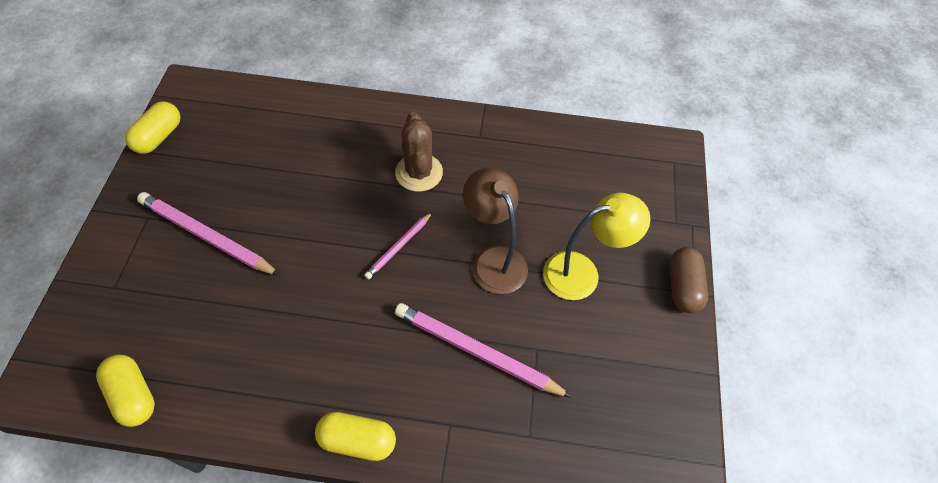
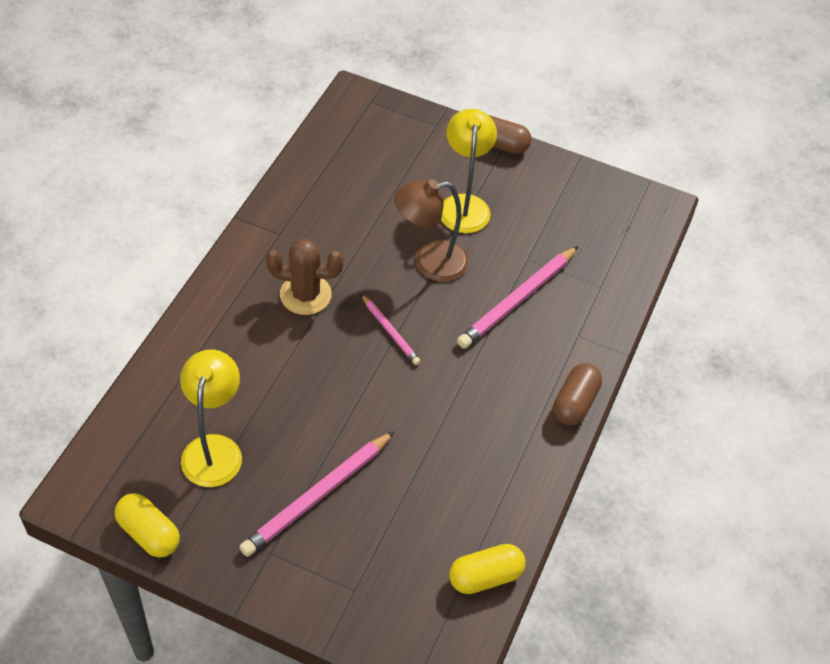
camera: 75 degrees left, 5 degrees down
yellow capsule [315,412,396,461] -> brown capsule [553,363,602,425]
none -> yellow lamp [180,350,242,487]

